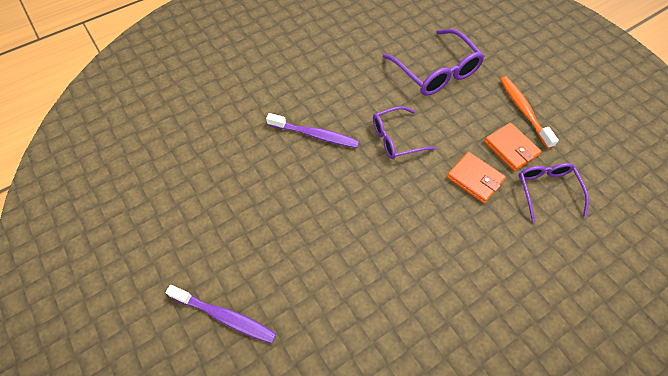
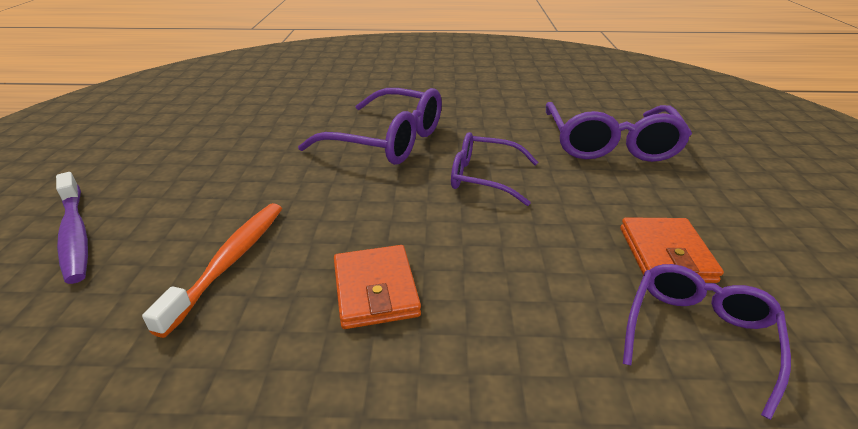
camera: 35 degrees right, 25 degrees down
purple toothbrush [266,113,359,148] -> purple glasses [298,88,442,165]
orange wallet [447,152,506,203] -> orange wallet moved to [334,245,421,329]
orange toothbrush [500,76,559,149] -> orange toothbrush moved to [142,203,282,338]

